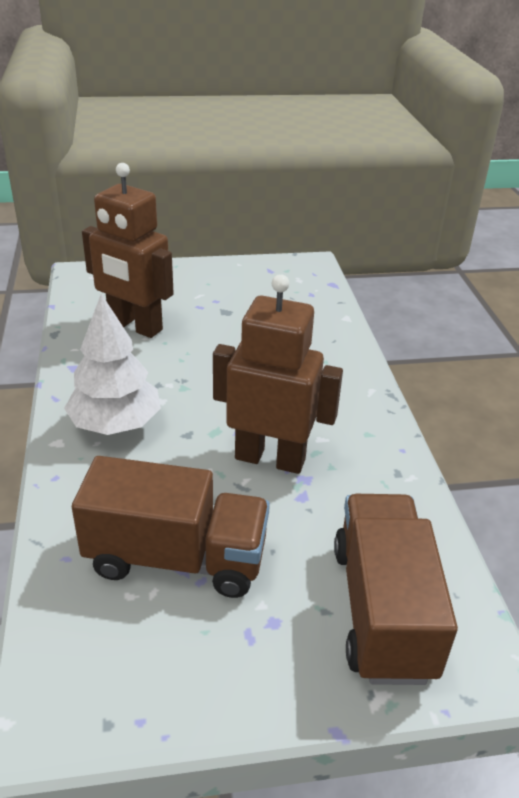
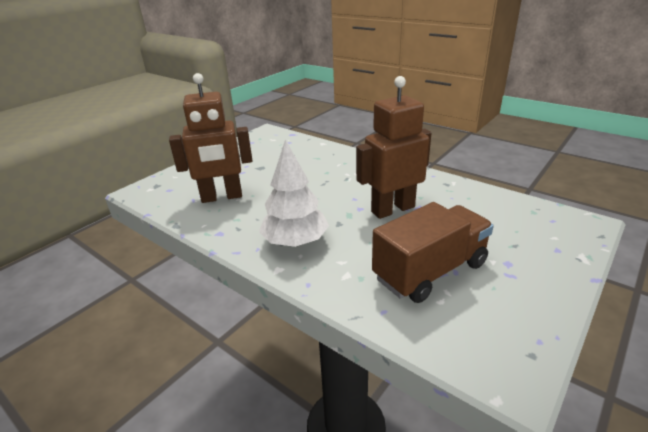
camera: 40 degrees left, 5 degrees down
brown truck [334,494,458,685] -> none

